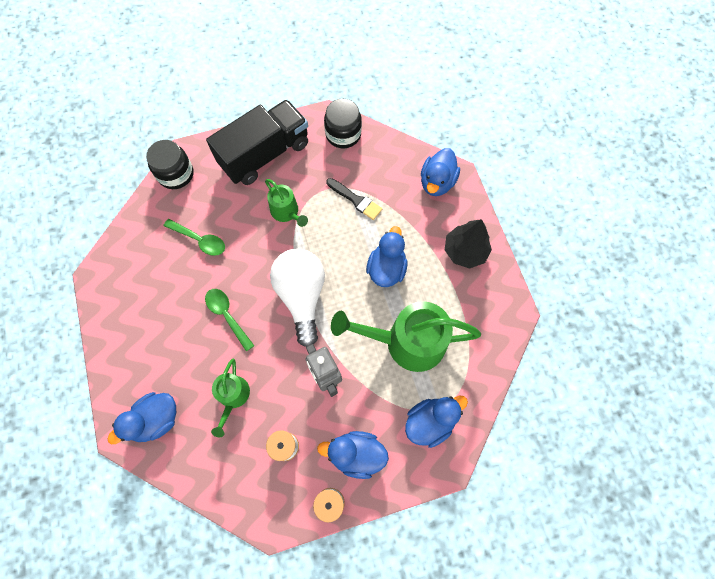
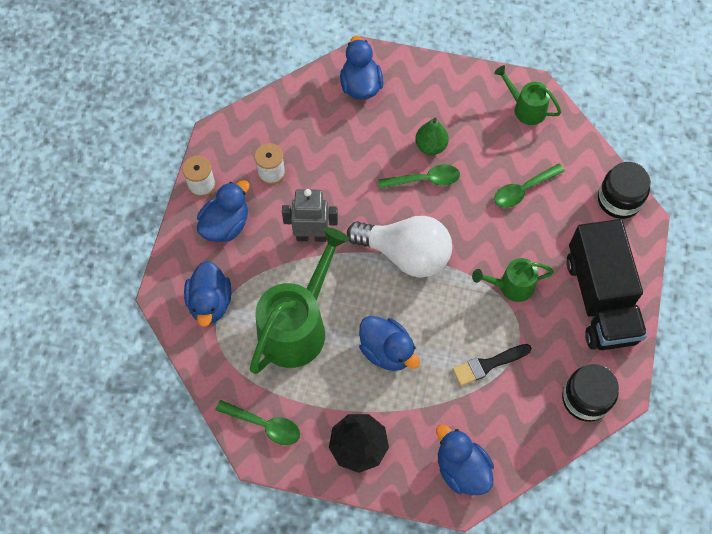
camera: 120 degrees right, 5 degrees down
green watering can [211,359,250,437] -> green watering can moved to [494,65,561,125]
none -> green spoon [215,400,300,445]
none -> green pear [415,118,449,155]

